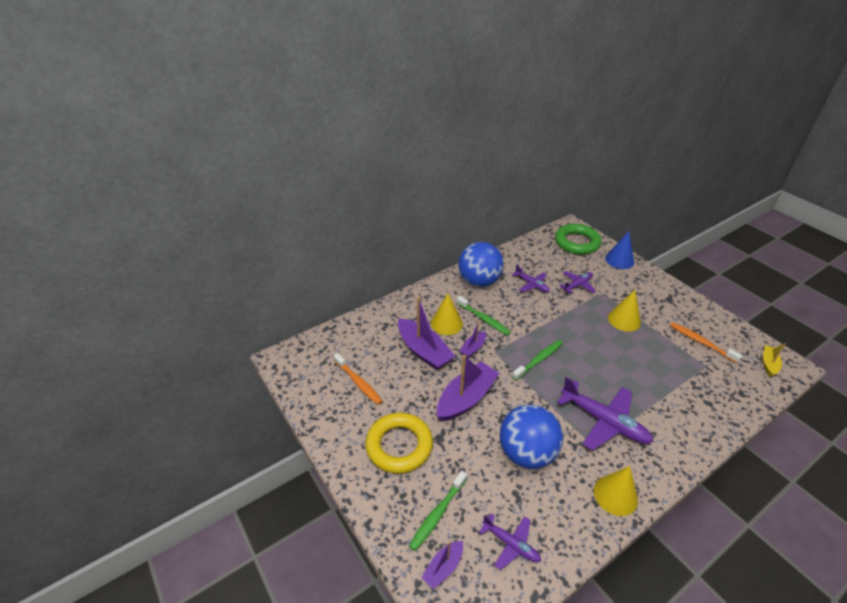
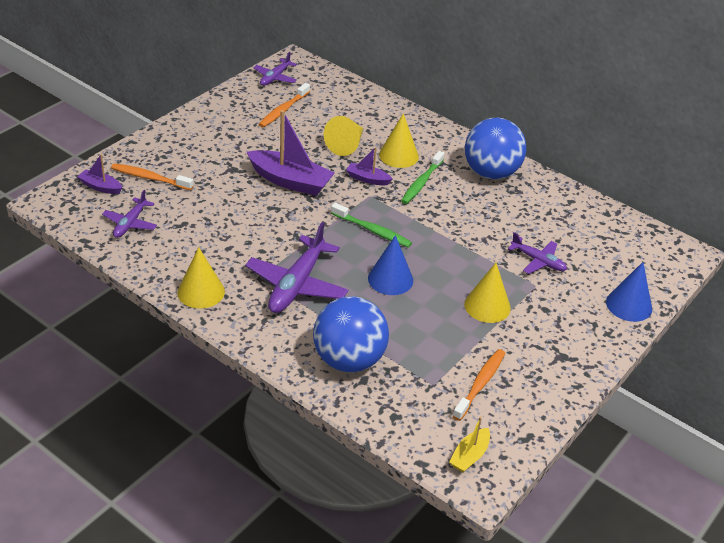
camera: 70 degrees right, 0 degrees up
yellow ring [365,412,433,474] -> none
purple boat [398,297,455,370] -> yellow cone [324,116,363,156]
green toothbrush [409,471,467,551] -> orange toothbrush [111,163,193,190]
blue ball [500,404,563,469] -> blue ball moved to [313,296,389,372]
purple plane [512,264,549,292] -> purple plane moved to [253,52,297,86]
green ring [555,224,602,255] -> none
yellow boat [763,343,786,377] -> yellow boat turned 120 degrees clockwise [449,417,490,473]
none -> blue cone [368,235,413,295]

